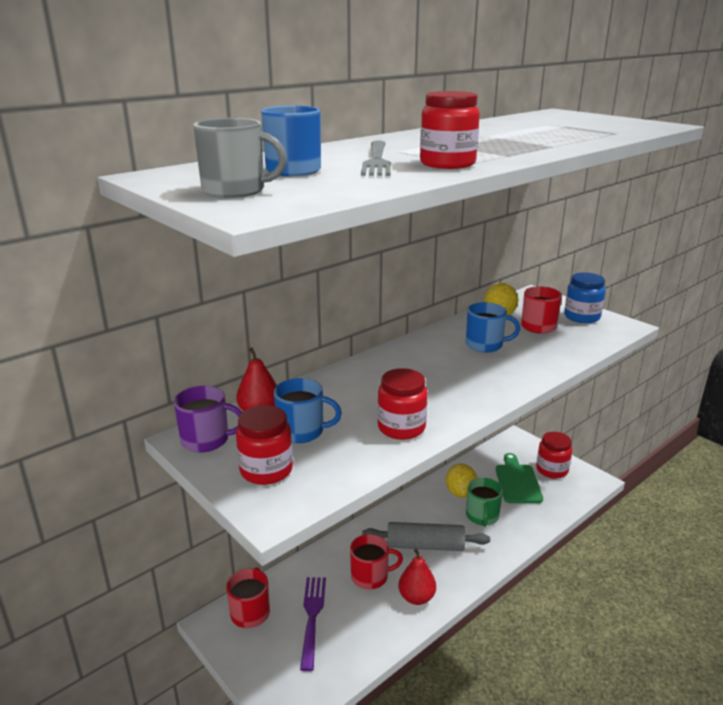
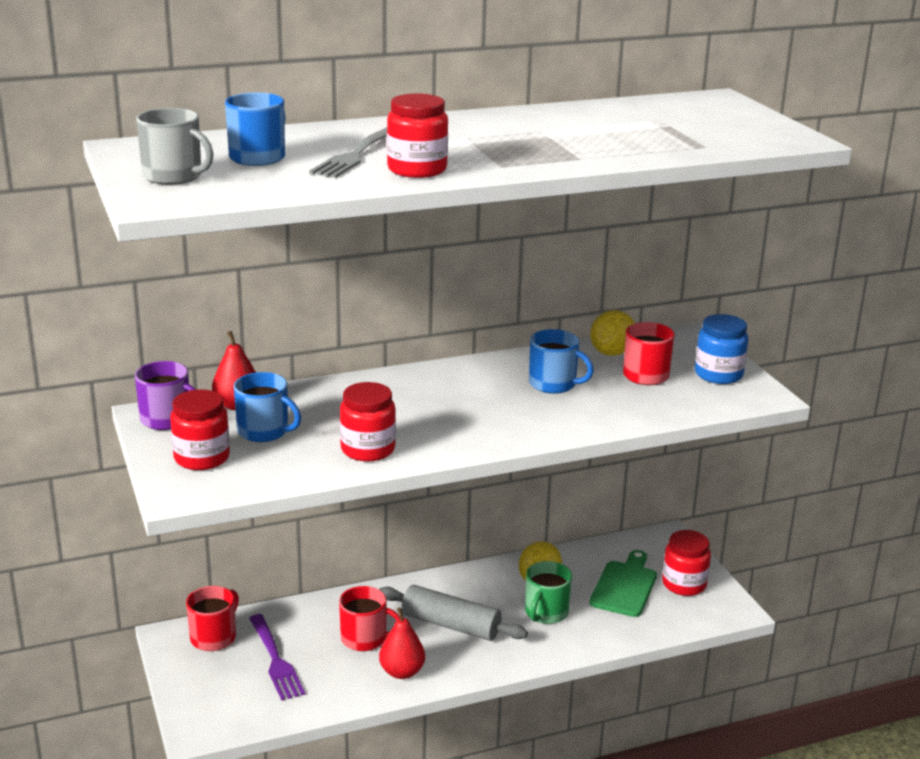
camera: 20 degrees right, 0 degrees up
purple fork [300,577,326,671] -> purple fork turned 135 degrees clockwise [249,614,305,701]

